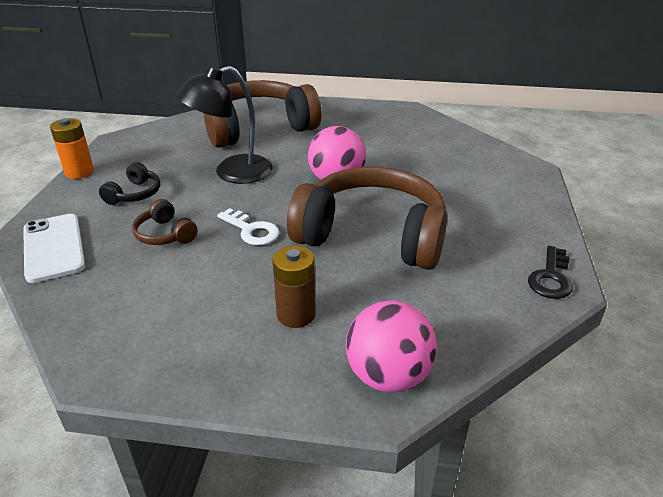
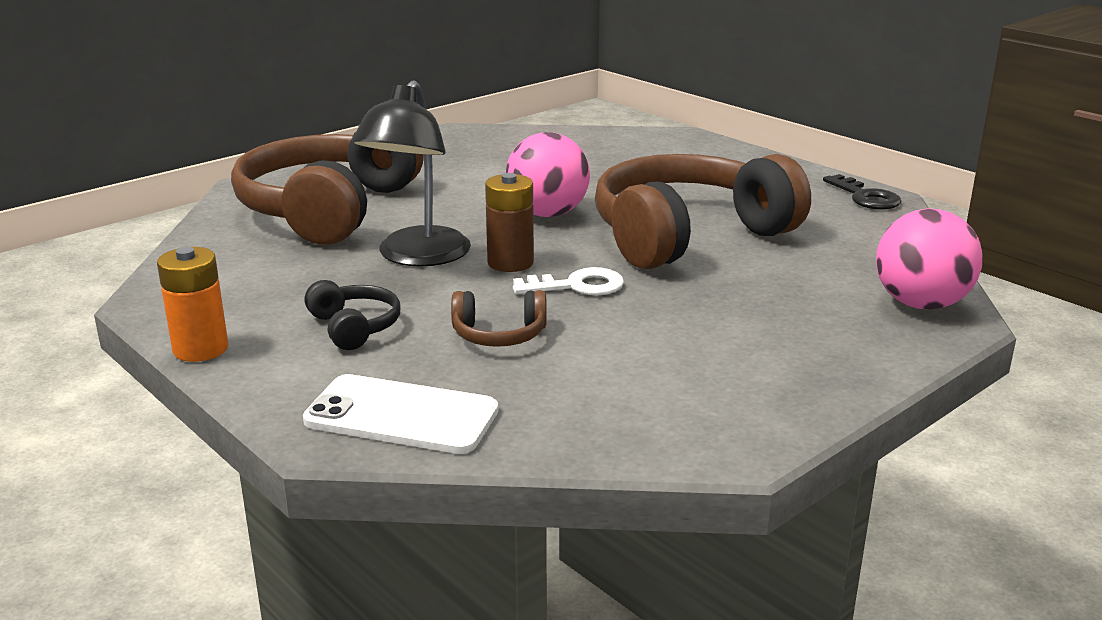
camera: 50 degrees left, 10 degrees down
brown battery [273,246,316,328] -> brown battery moved to [485,173,534,272]

